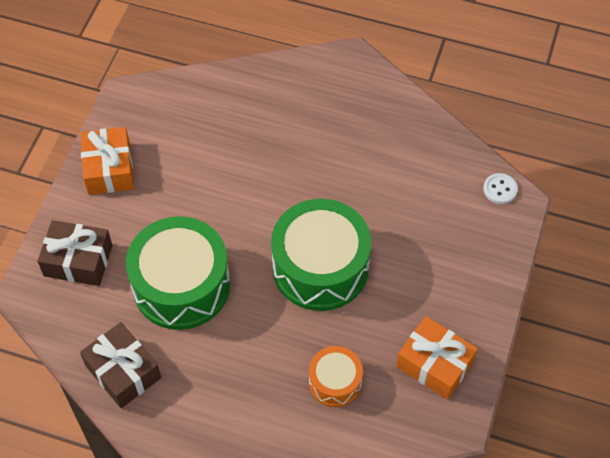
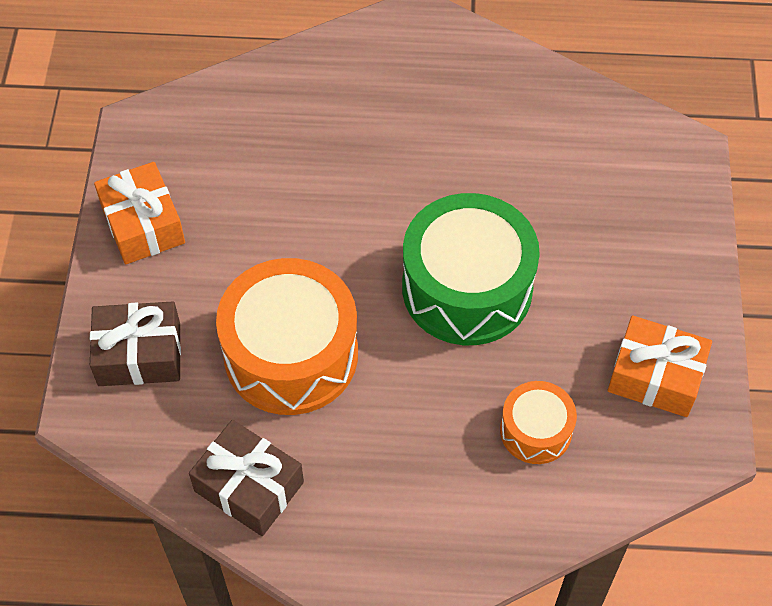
camera: 15 degrees left, 0 degrees up
green drum [126,216,230,330] -> orange drum [216,258,358,415]
white button [483,173,518,204] -> none

